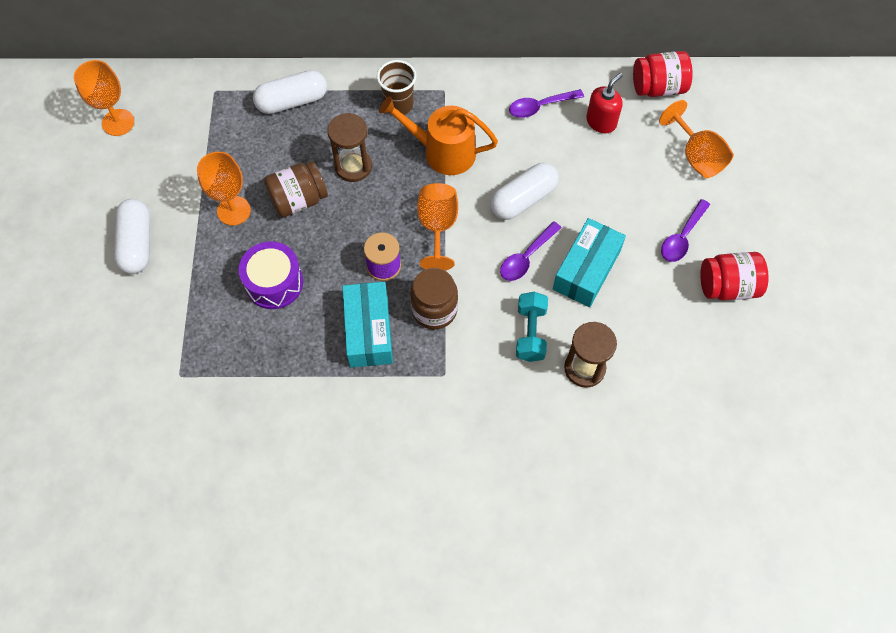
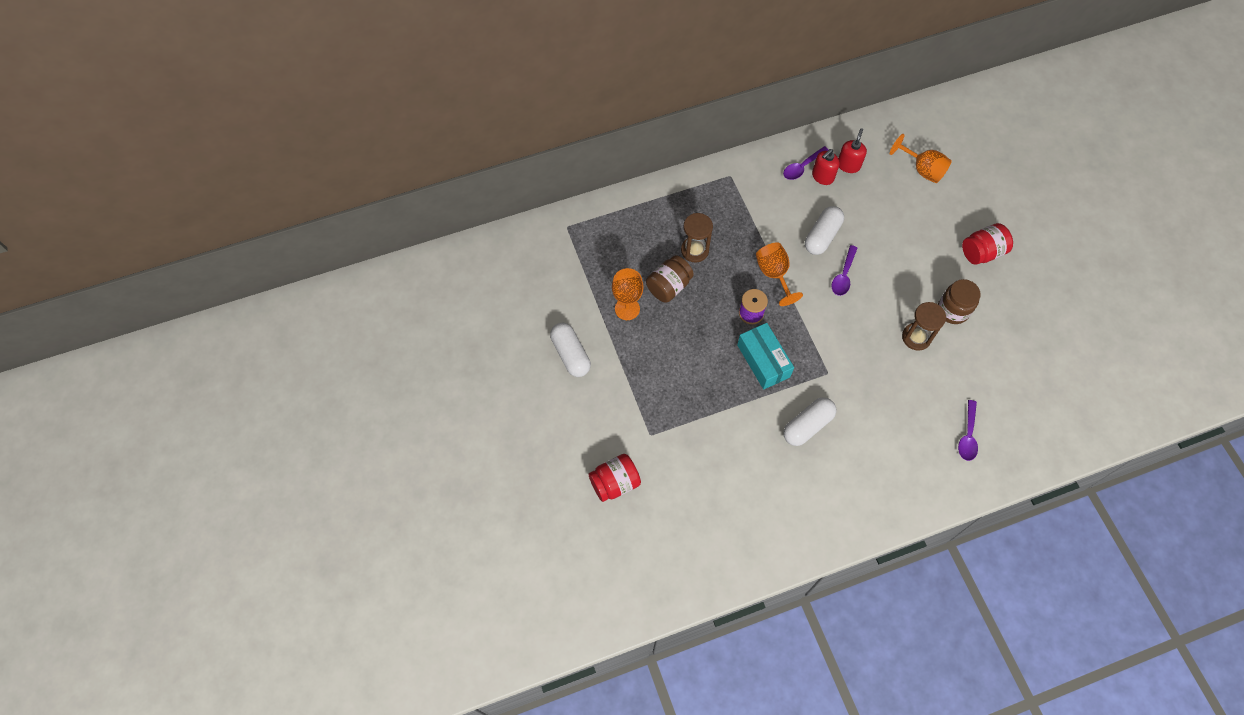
camera: 20 degrees left, 0 degrees up
orange goblet [74,60,134,136] -> none
purple drum [239,241,303,309] -> none
white capsule [253,70,327,114] -> white capsule moved to [783,397,836,446]
brown cup [377,60,417,115] -> none
orange watering can [379,96,498,175] -> none
brown jar [410,268,458,330] -> brown jar moved to [938,279,981,324]
turquoise dumbbell [516,292,548,362] -> none
turquoise box [553,218,626,307] -> none
red jar [633,51,692,97] -> red jar moved to [589,454,641,502]
purple spoon [661,199,710,262] -> purple spoon moved to [958,400,978,461]
none -> red soap dispenser [812,149,840,185]

